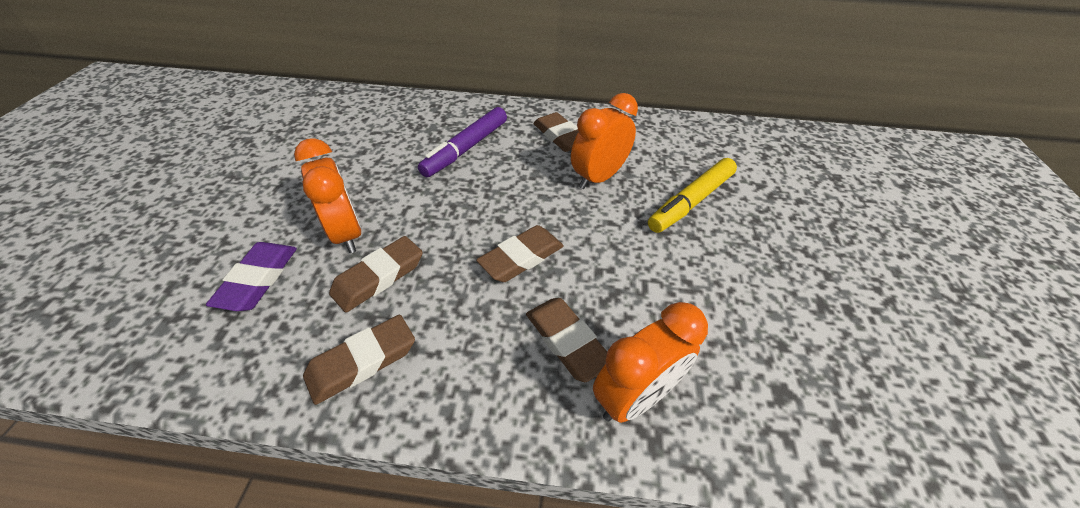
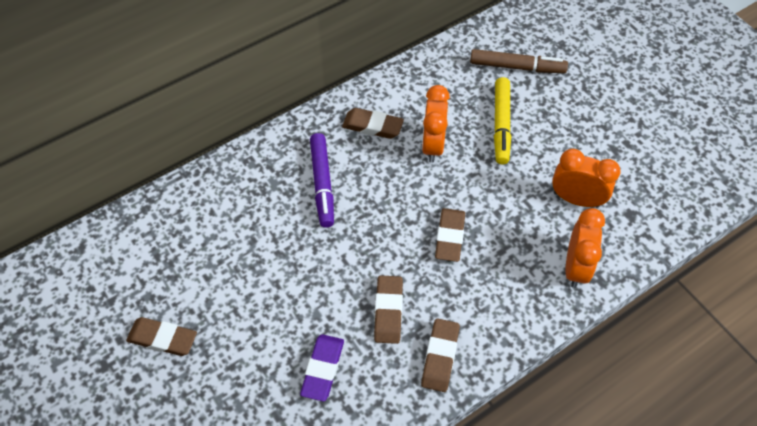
camera: 40 degrees left, 10 degrees up
purple eraser [206,242,297,311] -> purple eraser turned 45 degrees clockwise [300,334,344,401]
orange clock [294,138,362,253] -> orange clock moved to [552,149,621,207]
brown eraser [526,298,607,382] -> brown eraser moved to [126,317,197,356]
none -> brown marker [470,49,568,73]

